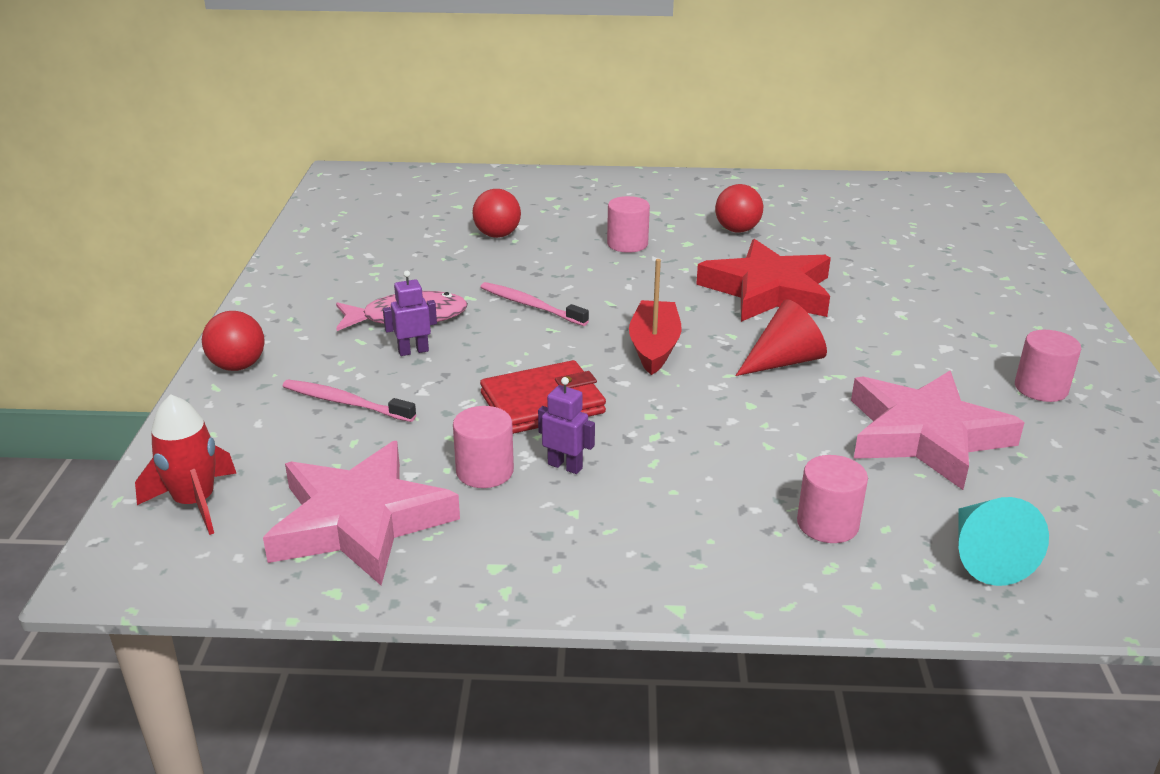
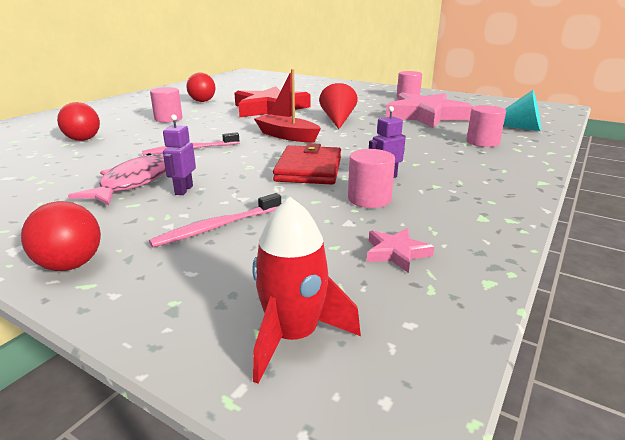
camera: 60 degrees left, 5 degrees down
pink star [263,441,460,585] -> pink star [367,228,434,273], size x0.40

